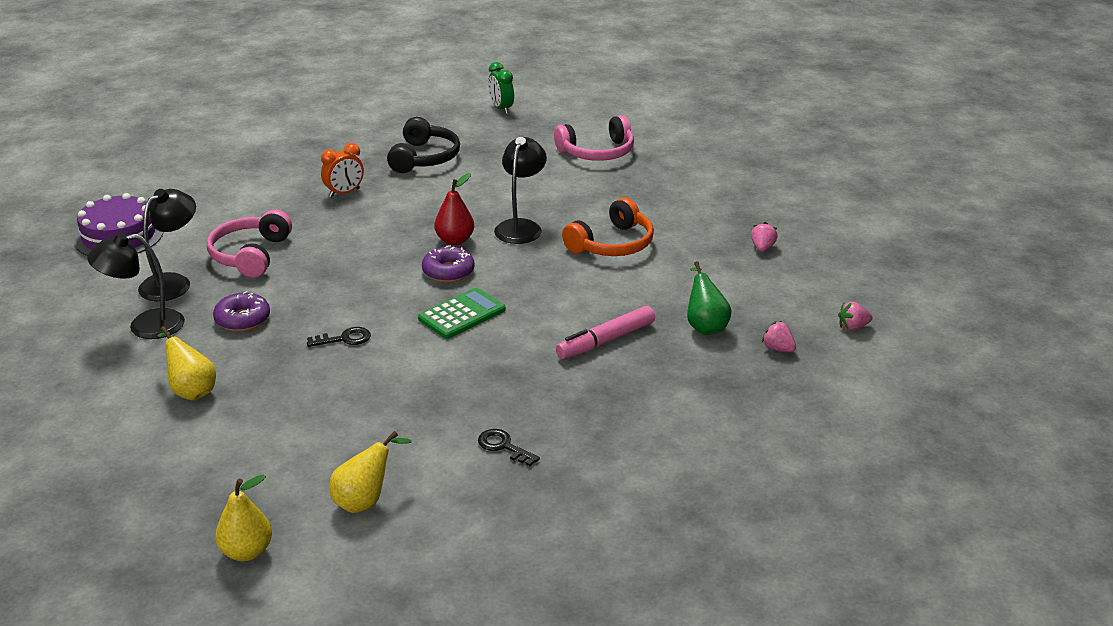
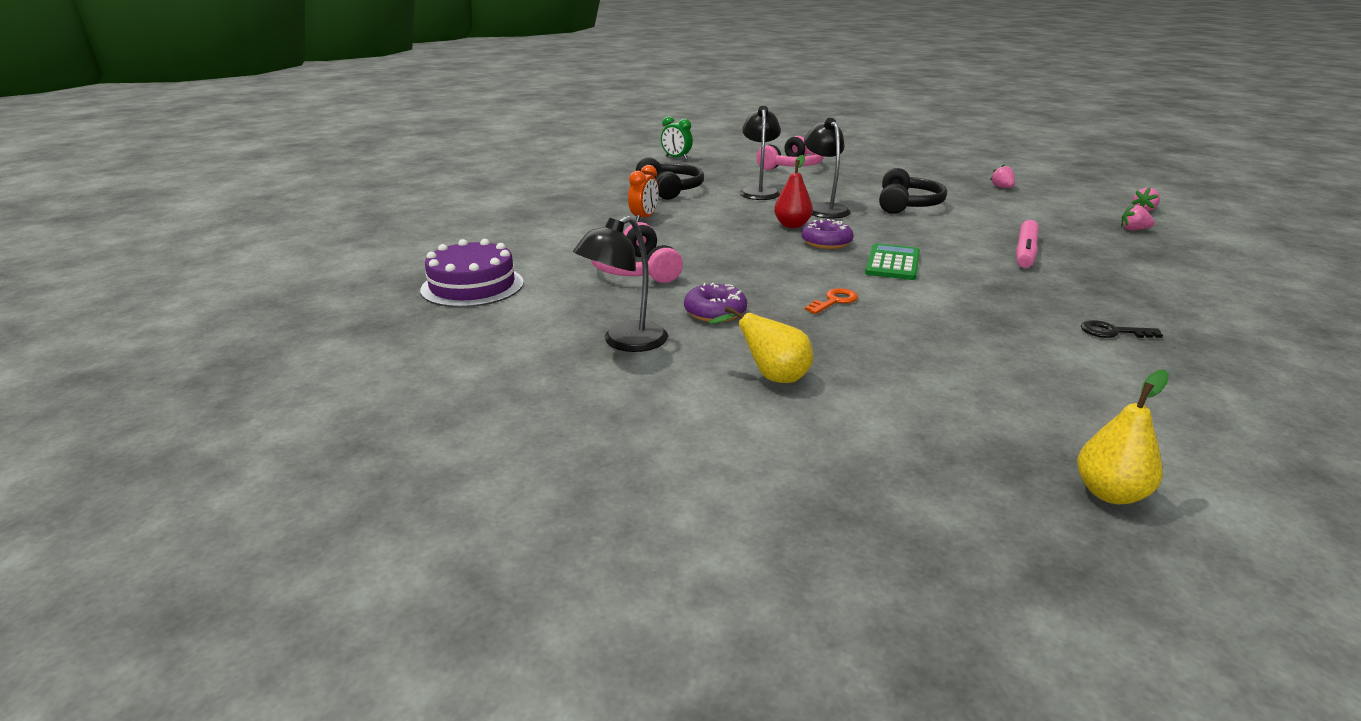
camera: 30 degrees left, 5 degrees down
black lamp [138,189,196,301] -> black lamp moved to [740,106,781,200]
black key [307,327,371,347] -> orange key [805,288,858,314]
yellow pear [330,431,412,513] -> none
orange headphones [562,198,654,256] -> black headphones [879,168,947,214]
green pear [687,261,732,335] -> none

